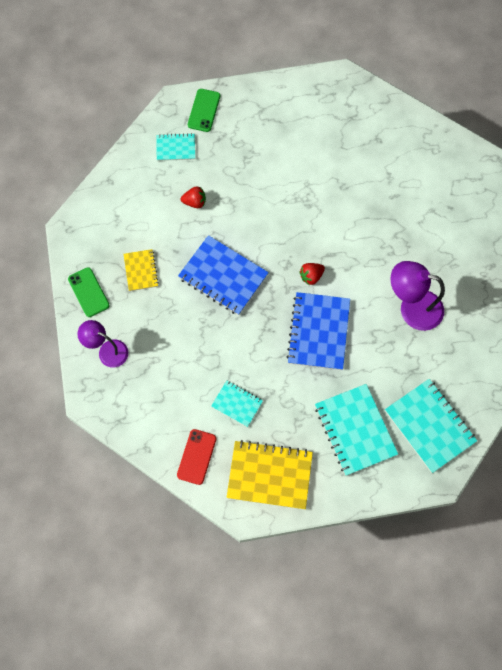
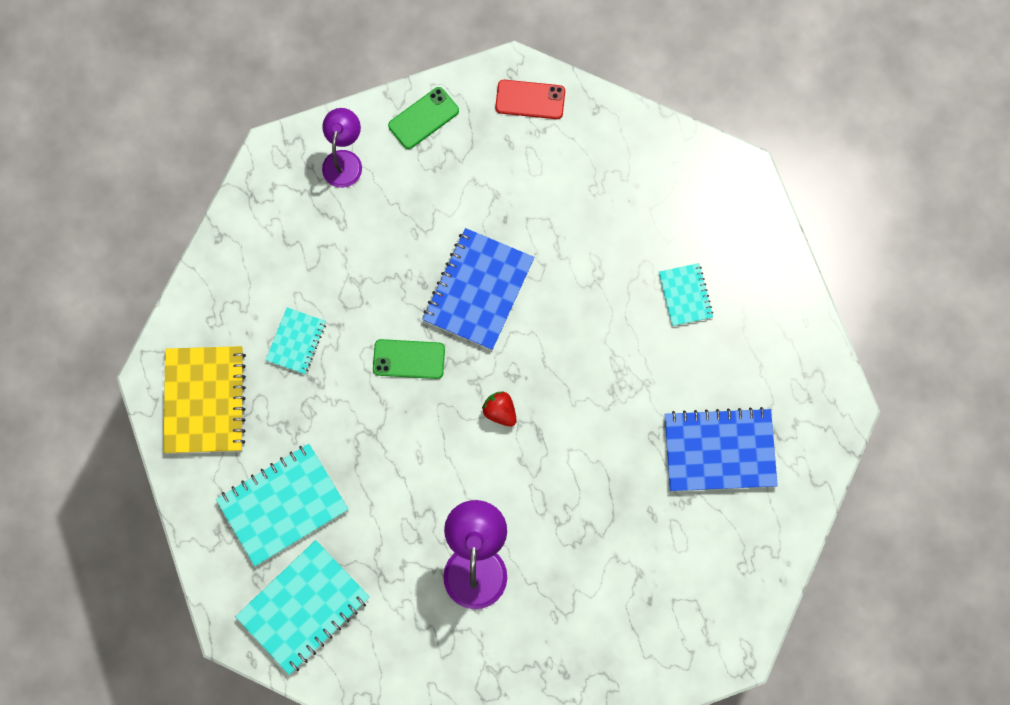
camera: 80 degrees right, 5 degrees up
yellow notebook [124,249,159,291] -> none
turquoise notebook [156,133,195,161] -> turquoise notebook moved to [659,263,713,326]
red phone [177,429,216,485] -> red phone moved to [495,80,565,119]
red strawberry [181,187,206,208] -> none
green phone [188,89,220,132] -> green phone moved to [373,339,445,379]
blue notebook [286,292,350,370] -> blue notebook moved to [665,407,778,491]

